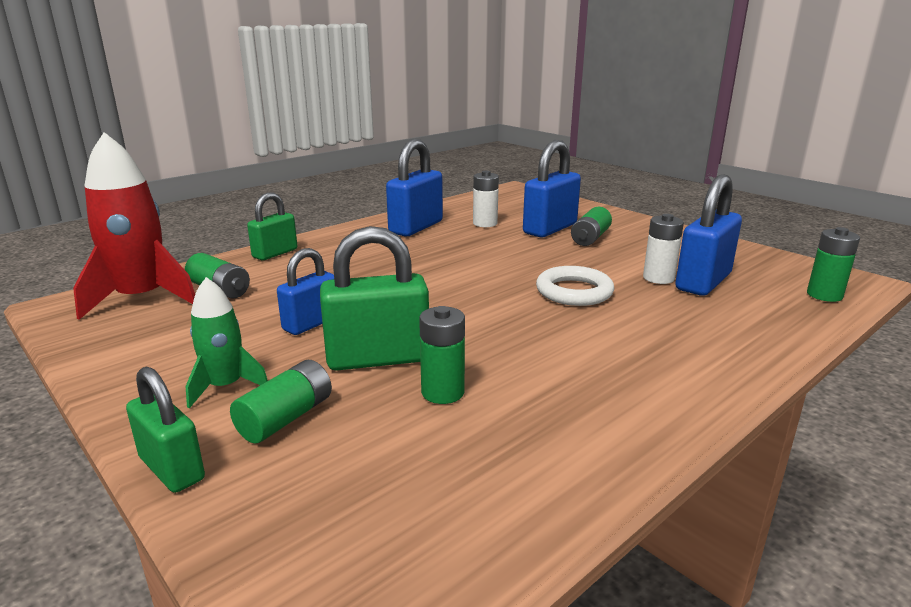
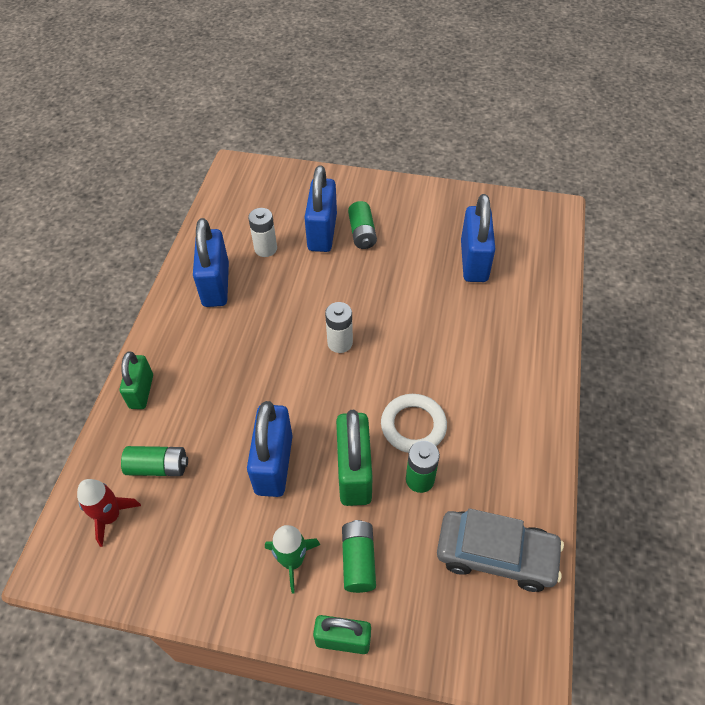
camera: 35 degrees left, 30 degrees up
red rocket [73,132,195,320] -> red rocket [77,479,141,547], size x0.56
blue padlock [277,248,334,335] -> blue padlock [247,401,293,497], size x1.56
green padlock [320,226,429,371] -> green padlock turned 45 degrees counterclockwise [336,410,372,506]
white ring [536,266,614,306] -> white ring moved to [381,394,447,453]
white battery [643,214,684,284] -> white battery moved to [325,302,353,353]
green battery [807,227,860,302] -> none
none -> grey car [437,508,564,592]

